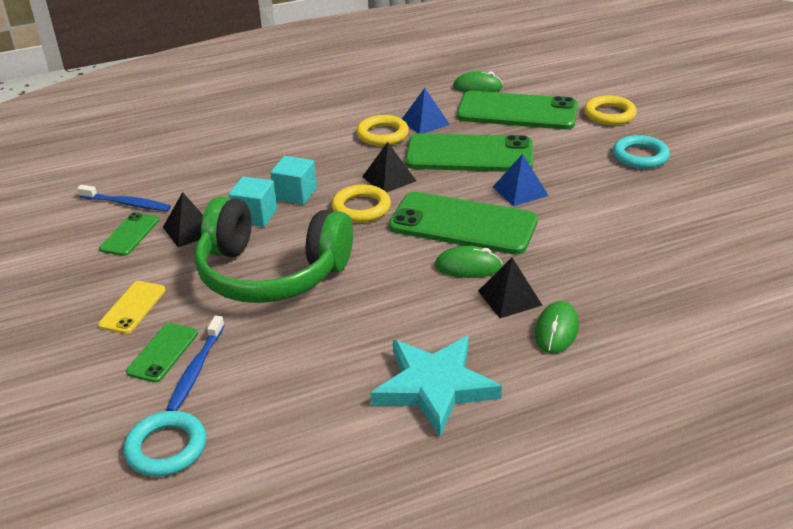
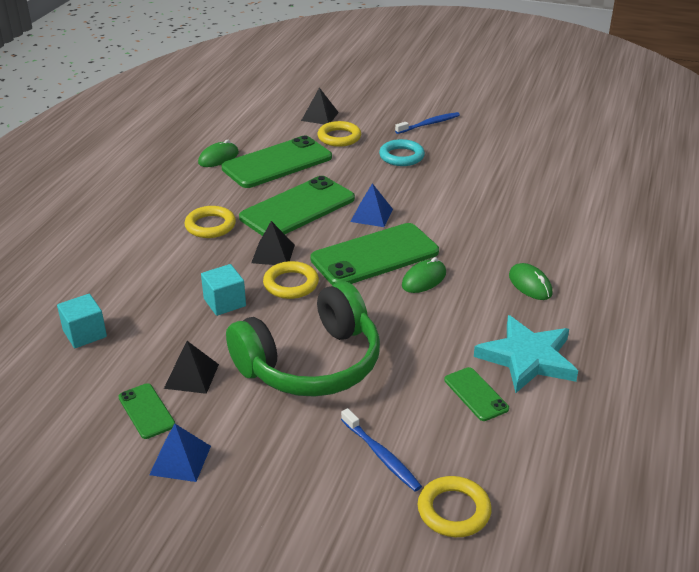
camera: 50 degrees left, 0 degrees up
blue toothbrush [77,185,171,211] -> blue toothbrush moved to [395,112,460,134]
yellow phone [98,281,166,334] -> none
turquoise ring [123,411,206,476] -> yellow ring [418,476,492,537]
green phone [126,323,198,383] -> green phone moved to [444,367,509,421]
turquoise cube [229,177,277,227] -> turquoise cube moved to [57,294,107,348]
blue pyramid [402,88,450,133] -> blue pyramid moved to [149,424,211,482]
black pyramid [478,258,543,318] -> black pyramid moved to [301,88,339,124]

